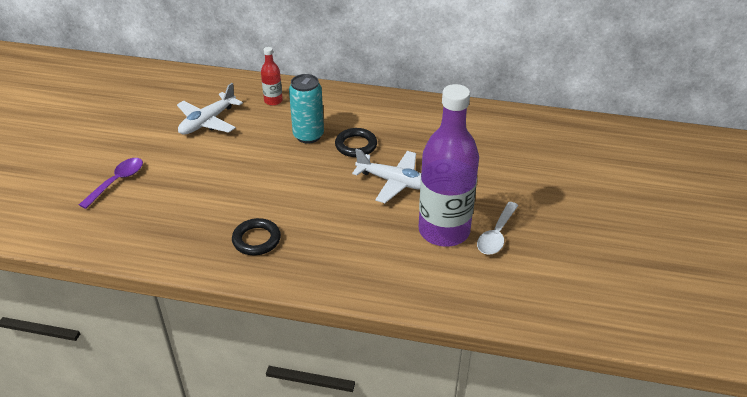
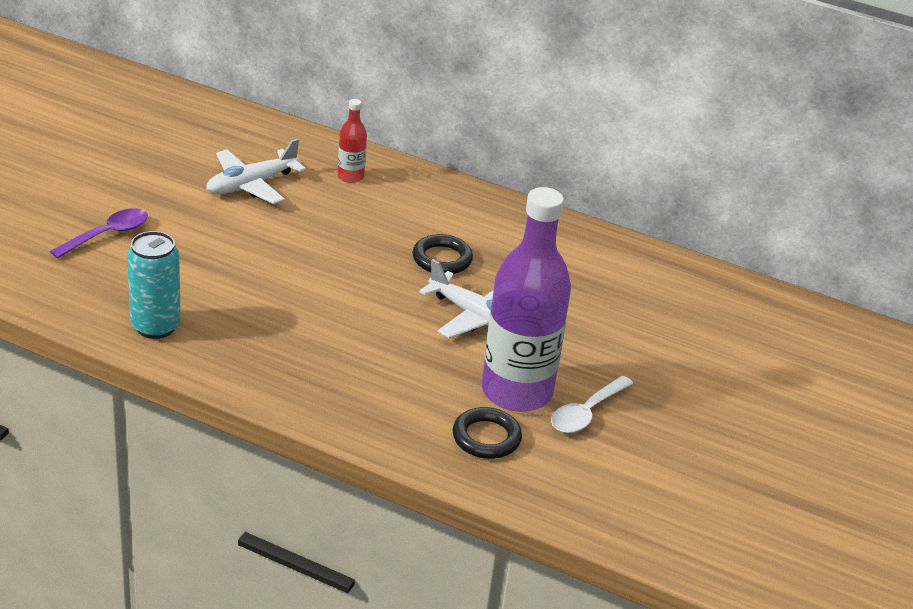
camera: 10 degrees right, 5 degrees down
black ring [232,218,281,255] -> black ring moved to [452,407,522,459]
turquoise can [289,74,324,144] -> turquoise can moved to [127,231,181,339]

